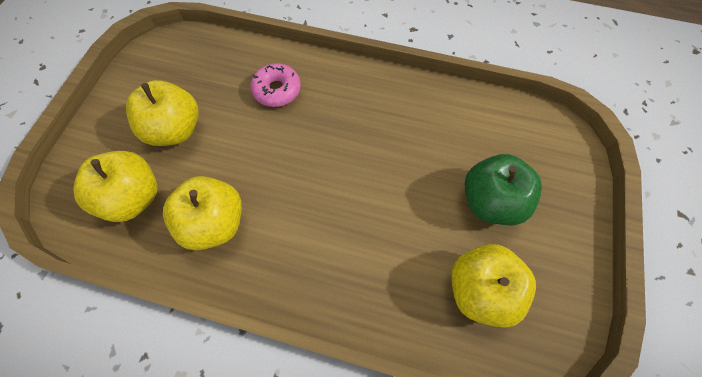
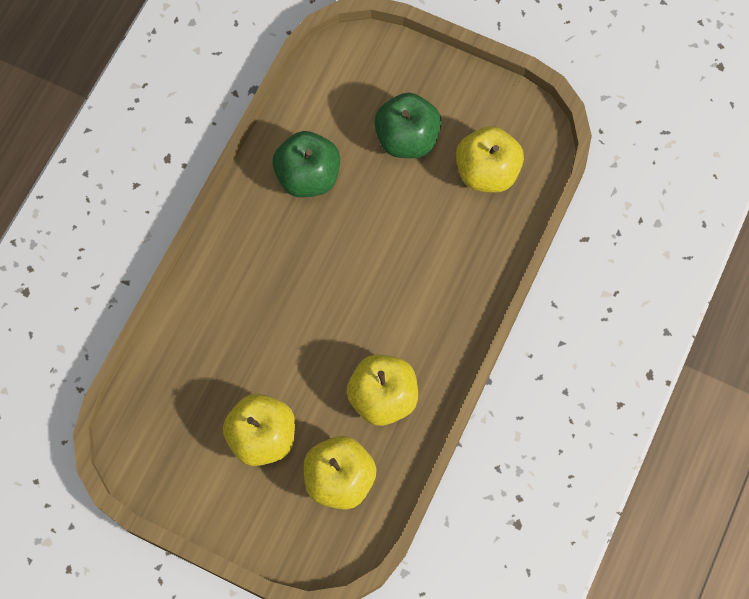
camera: 80 degrees left, 5 degrees up
pink donut [251,63,301,107] -> none
none -> green apple [273,131,340,197]

